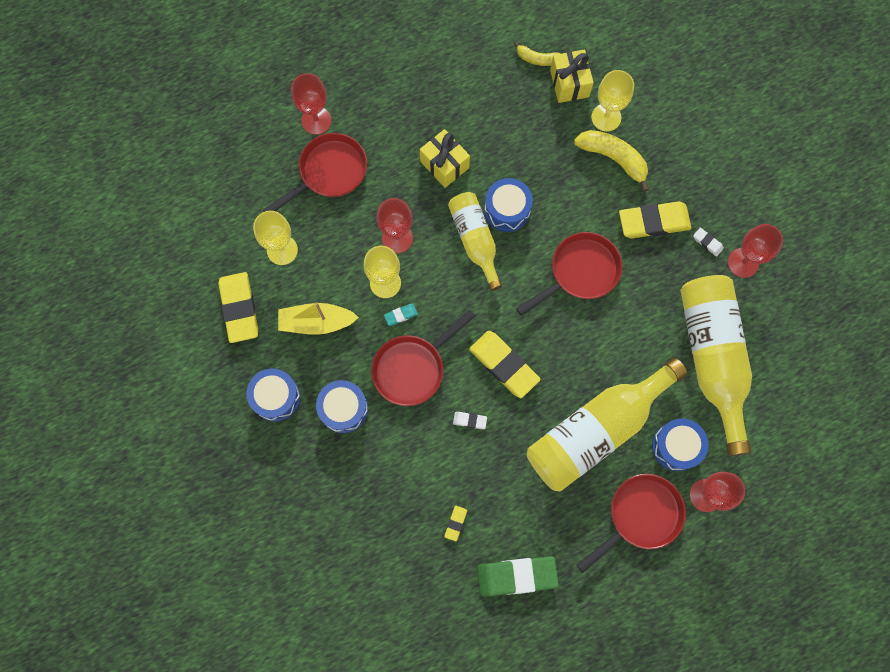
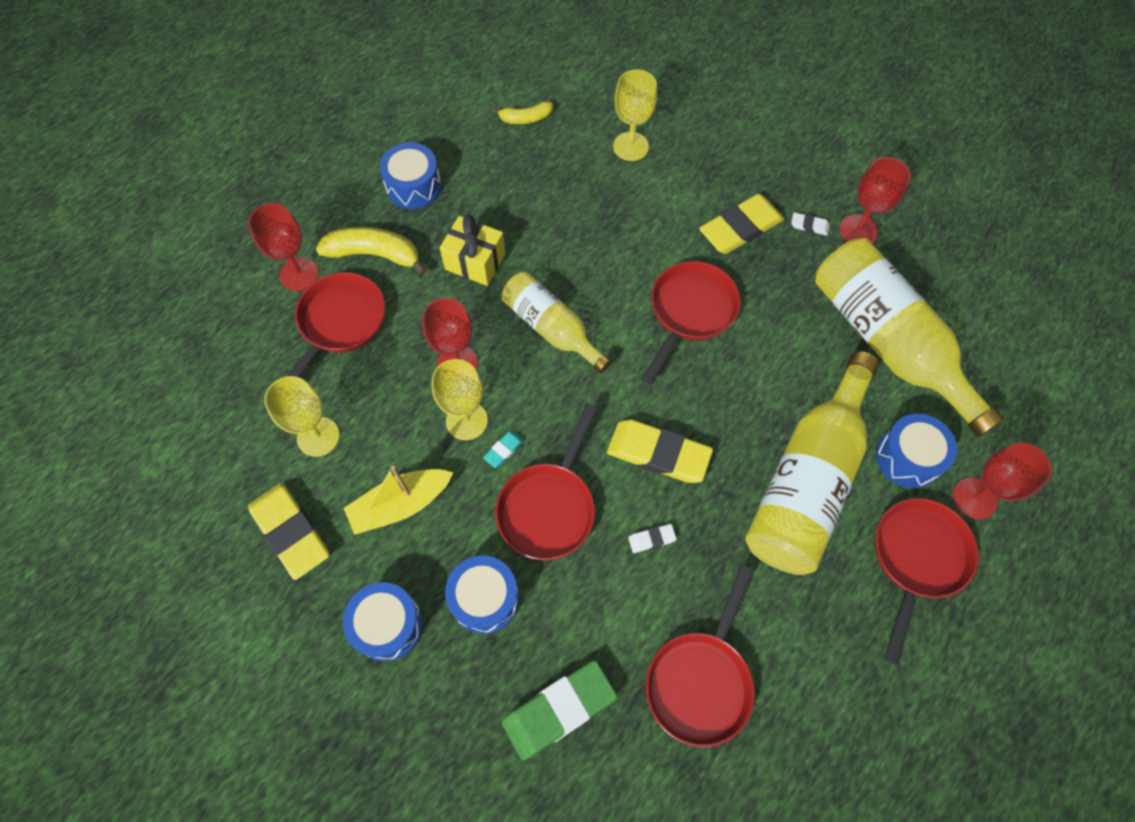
camera: 25 degrees left, 10 degrees down
yellow eraser [444,506,467,541] -> red pan [646,565,755,747]
green eraser [477,556,559,597] -> green eraser moved to [502,660,618,760]
blue drum [484,178,533,232] -> blue drum moved to [379,142,441,209]
yellow gift [550,50,594,103] -> none
yellow banana [574,130,649,192] -> yellow banana moved to [316,227,427,275]

